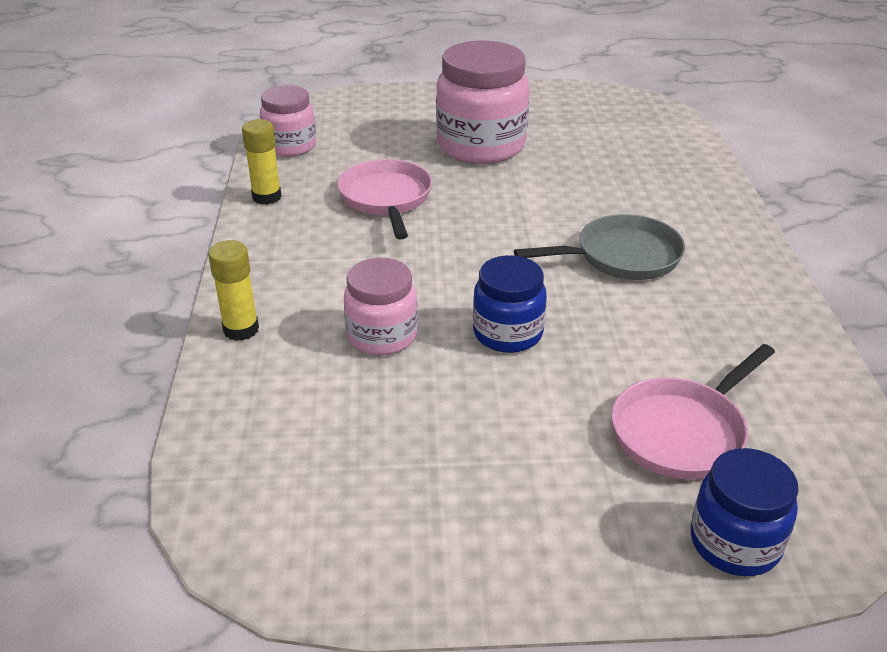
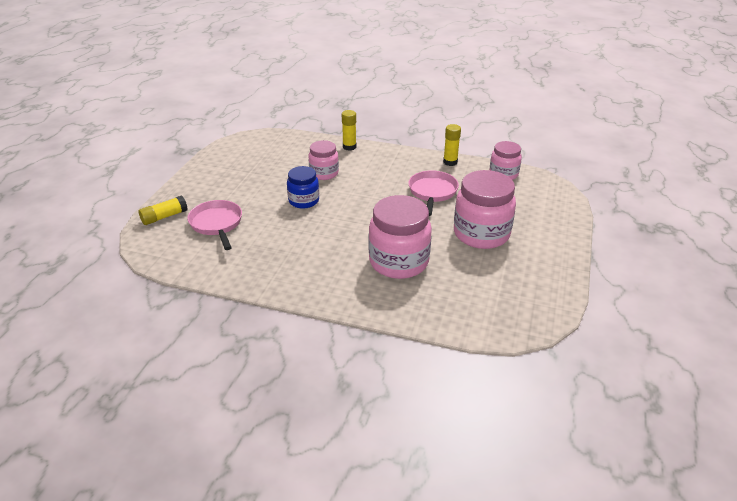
camera: 110 degrees right, 0 degrees up
pink pan [338,159,432,239] -> pink pan turned 90 degrees counterclockwise [408,170,459,216]
grey pan [514,214,685,280] -> none
blue jar [691,448,799,576] -> yellow glue stick [139,196,188,225]
none -> pink jar [369,195,432,279]

